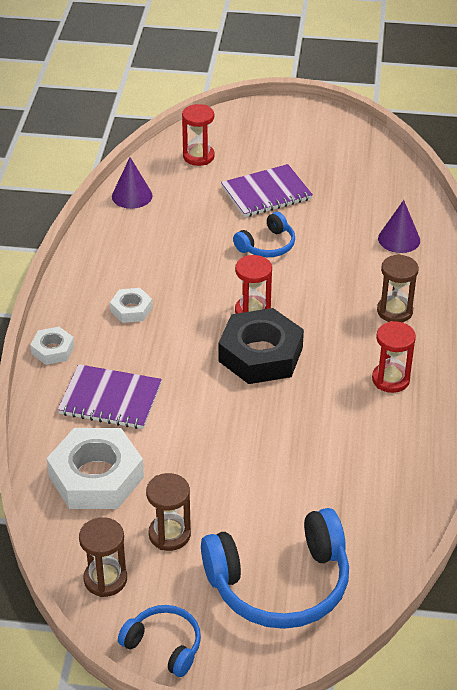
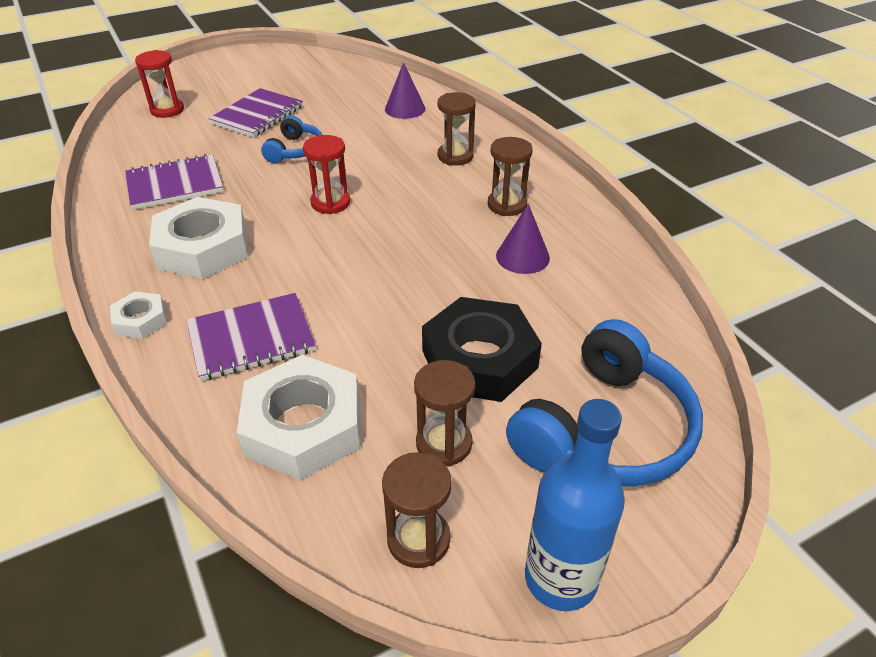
camera: 35 degrees left, 0 degrees up
white nut [110,288,152,323] -> white nut [149,197,248,279], size x2.00
purple cone [112,157,153,209] -> purple cone moved to [496,204,550,274]
blue headphones [118,605,201,677] -> blue bottle [525,399,625,611]
black nut [218,308,304,384] -> black nut moved to [422,297,542,402]
red hourglass [372,321,416,393] -> brown hourglass [488,137,533,216]
none -> purple notebook [125,154,223,210]

